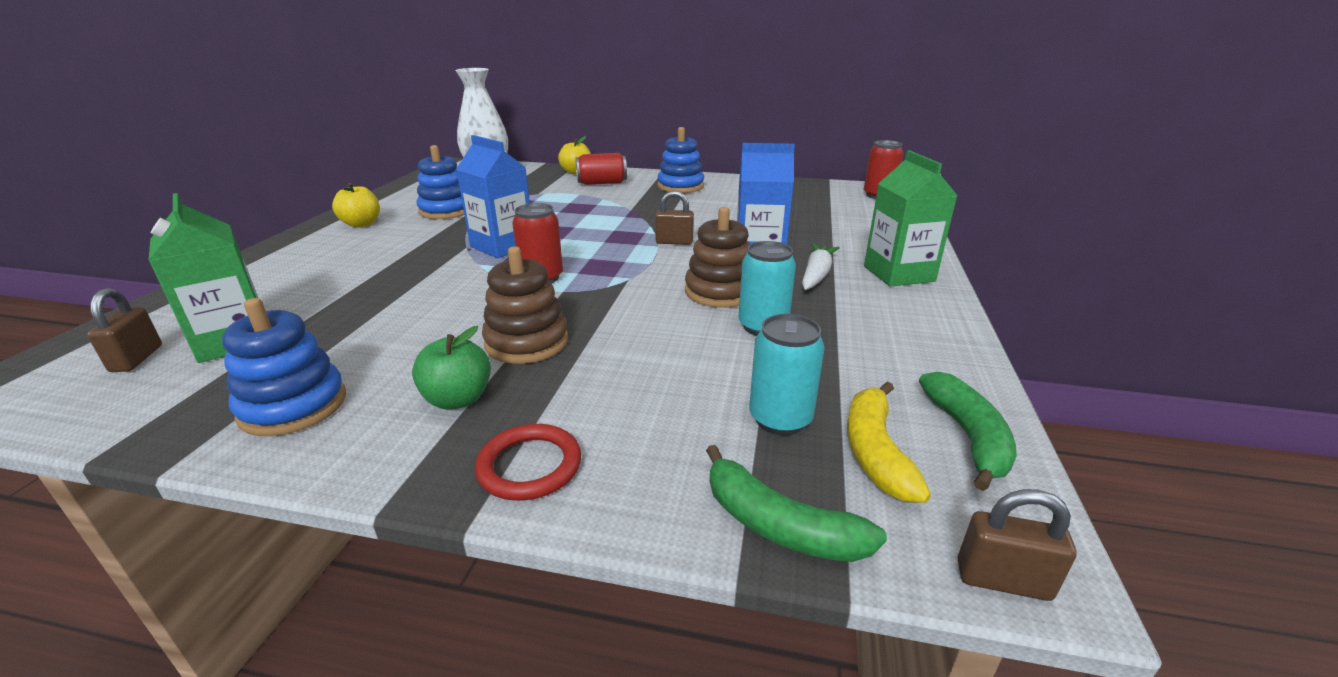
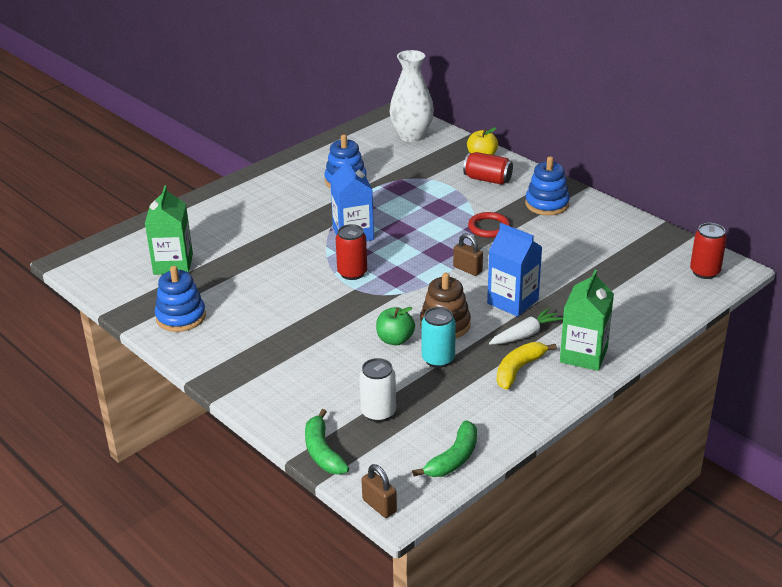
camera: 35 degrees right, 5 degrees up
brown padlock [87,288,162,372] -> none
yellow apple [332,183,380,227] -> none
green apple [412,326,491,410] -> green apple moved to [376,307,415,345]
red ring [475,424,581,501] -> red ring moved to [468,212,510,238]
brown stacking toy [482,246,568,364] -> none
turquoise can [749,314,825,435] -> white can [359,358,396,422]
yellow banana [847,382,931,503] -> yellow banana moved to [497,342,557,390]

